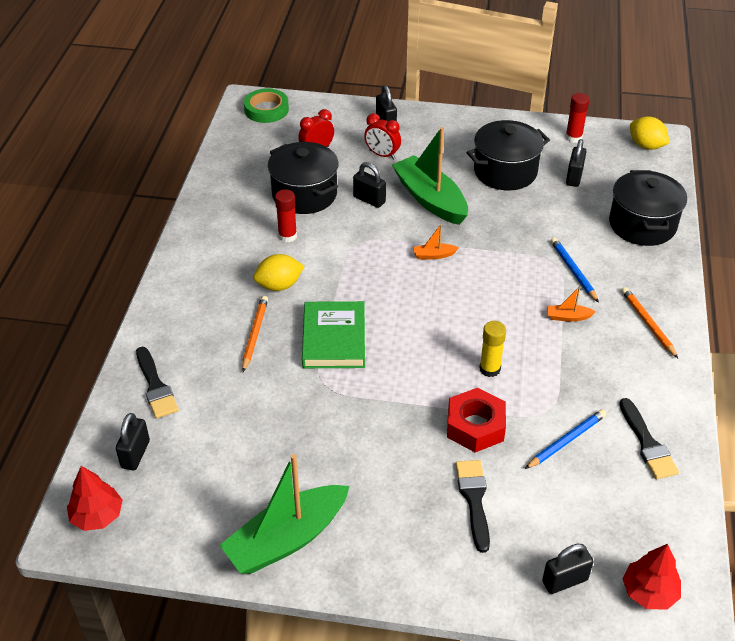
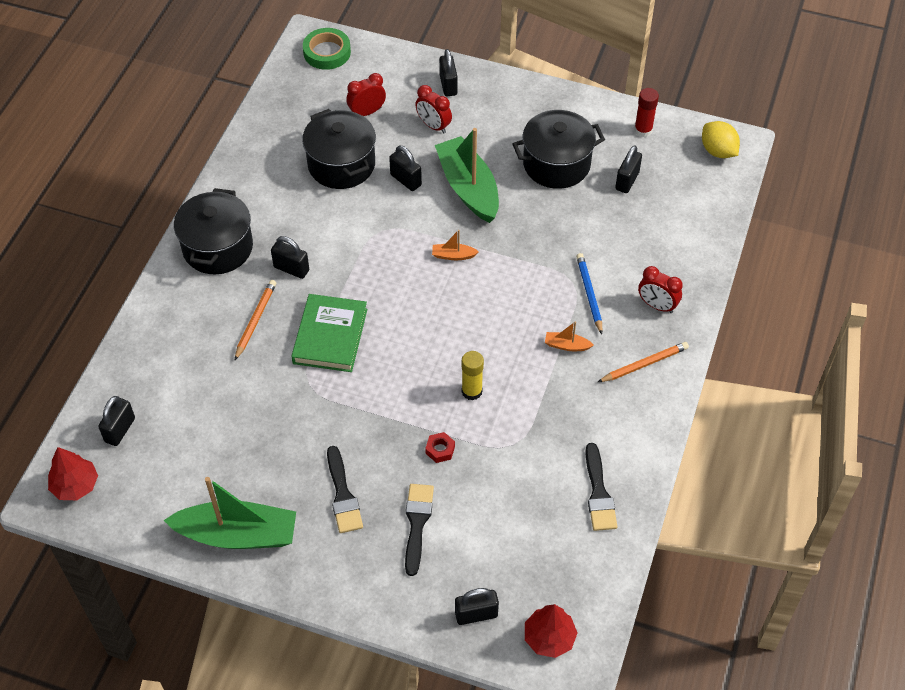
camera: 10 degrees right, 10 degrees up
black brush [136,347,179,418] -> black brush moved to [327,446,363,533]
green boat [219,454,350,574] -> green boat turned 150 degrees counterclockwise [164,477,296,549]
yellow lemon [253,254,304,291] -> black padlock [271,236,309,279]
red glue stick [275,189,297,242] -> none
red nut [447,388,506,452] -> red nut [425,432,455,463], size x0.49
blue pencil [525,409,607,469] -> none
black pot [609,170,687,246] -> black pot moved to [174,188,253,274]
orange pencil [621,287,678,358] -> orange pencil turned 75 degrees clockwise [598,342,689,382]
none -> red clock [638,266,683,313]

